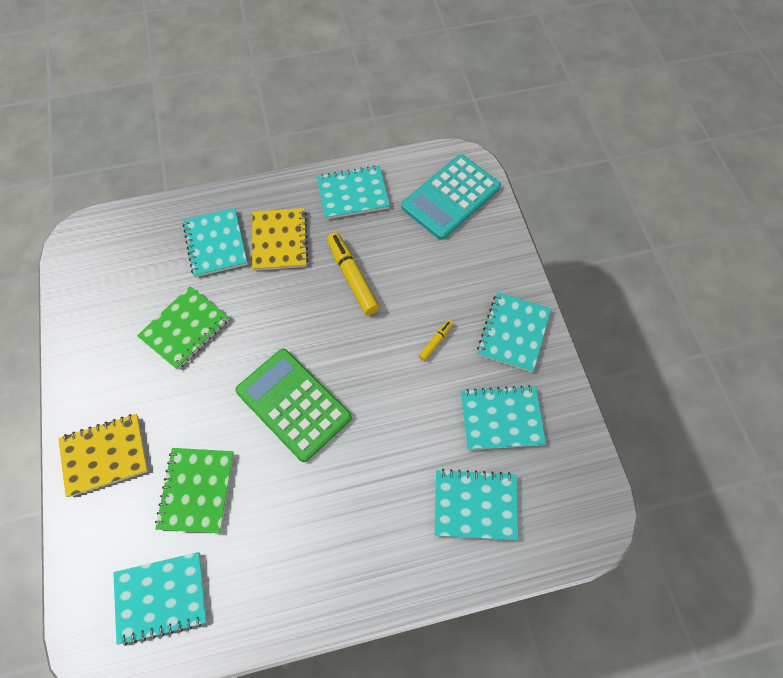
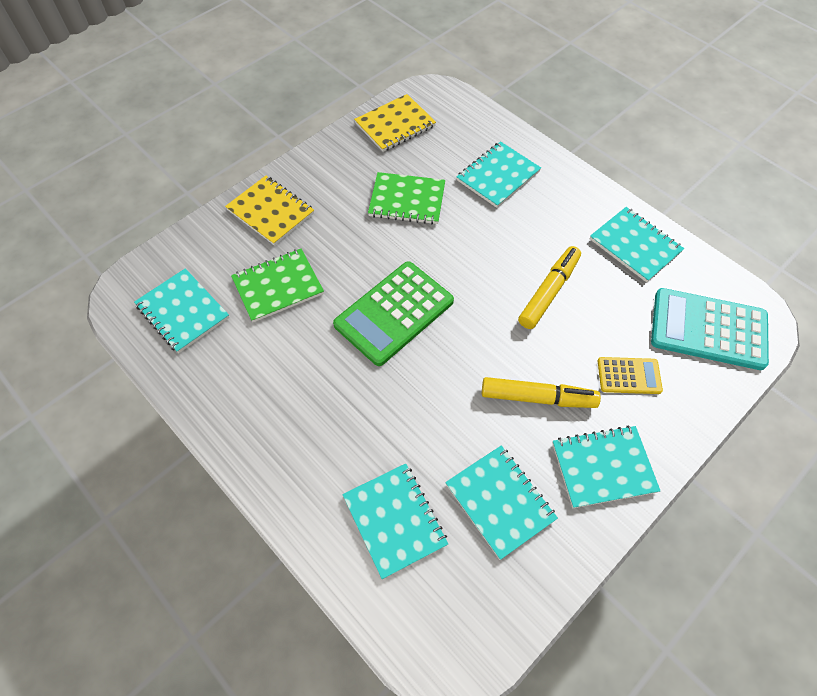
camera: 60 degrees right, 5 degrees down
green calculator [235,348,352,462] -> green calculator turned 150 degrees counterclockwise [333,261,454,366]
yellow notebook [252,208,309,271] -> yellow notebook moved to [354,94,436,152]
yellow marker [419,320,453,361] -> yellow marker [482,377,601,408], size x1.99
none -> yellow calculator [598,357,663,394]

